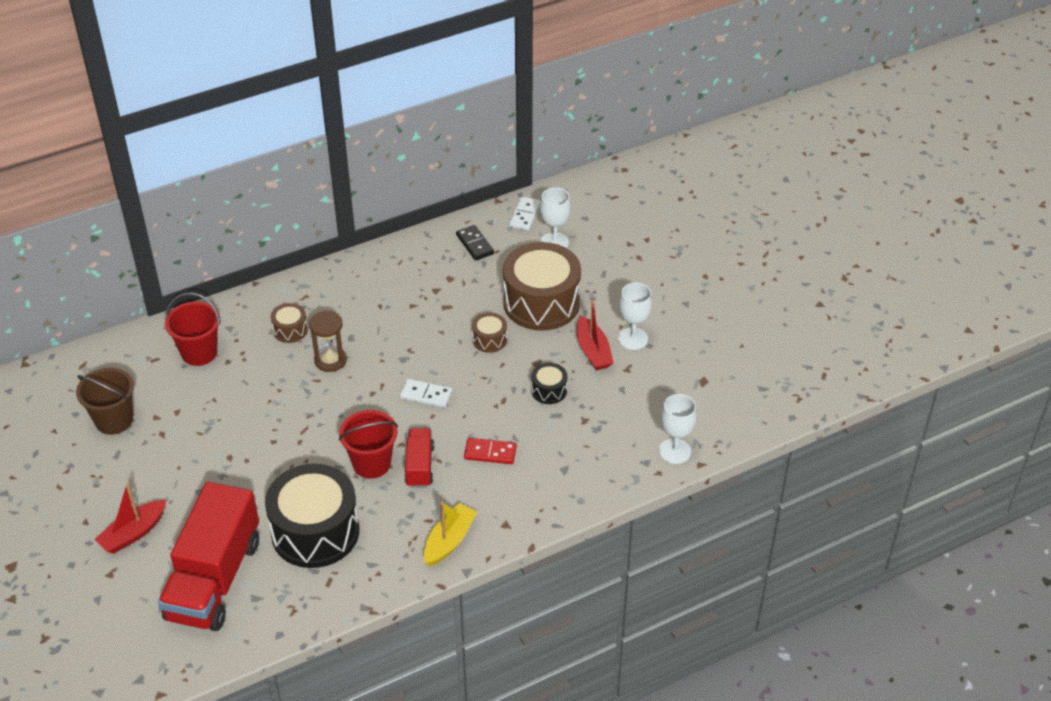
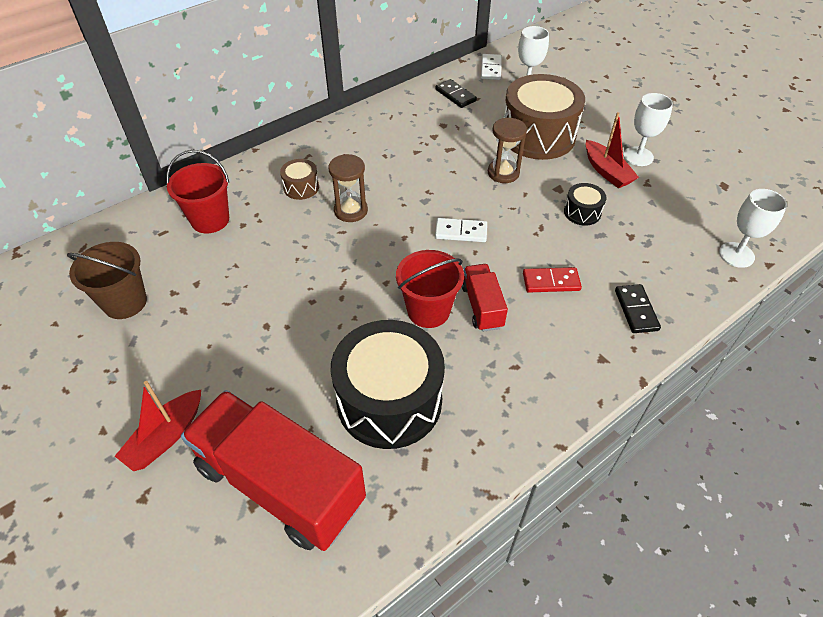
camera: 10 degrees left, 5 degrees up
red truck [158,482,259,631] -> red truck turned 120 degrees clockwise [181,390,366,551]
yellow boat [424,502,477,566] -> none
brown drum [472,313,507,353] -> brown hourglass [488,118,527,183]
none -> black domino [615,284,661,333]

